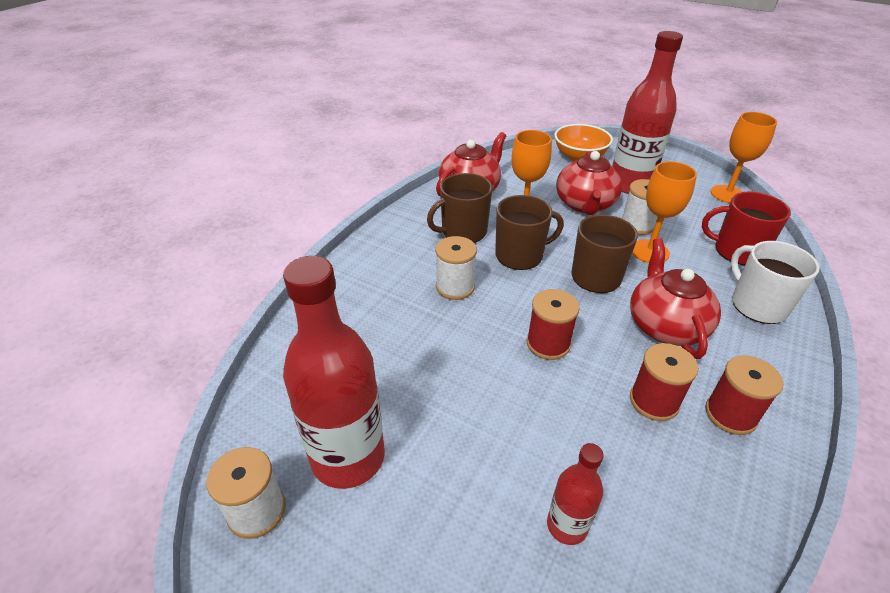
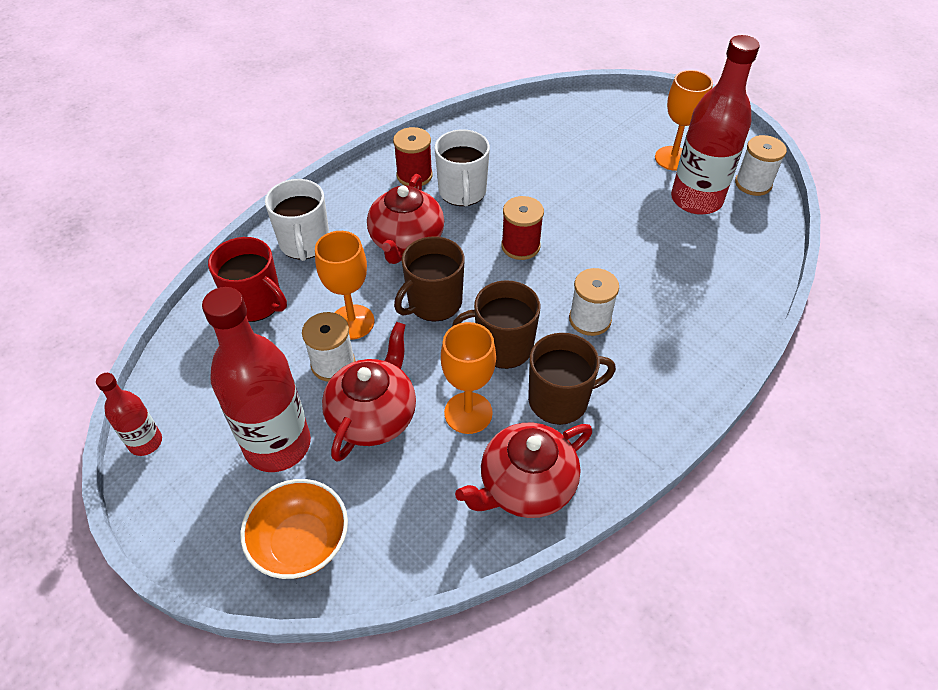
camera: 165 degrees left, 10 degrees up
red bottle [547,443,604,545] -> red bottle moved to [96,373,162,456]
red spool [630,343,698,421] -> white mug [435,130,490,206]
orange goblet [711,112,777,203] -> orange goblet moved to [655,70,713,171]

